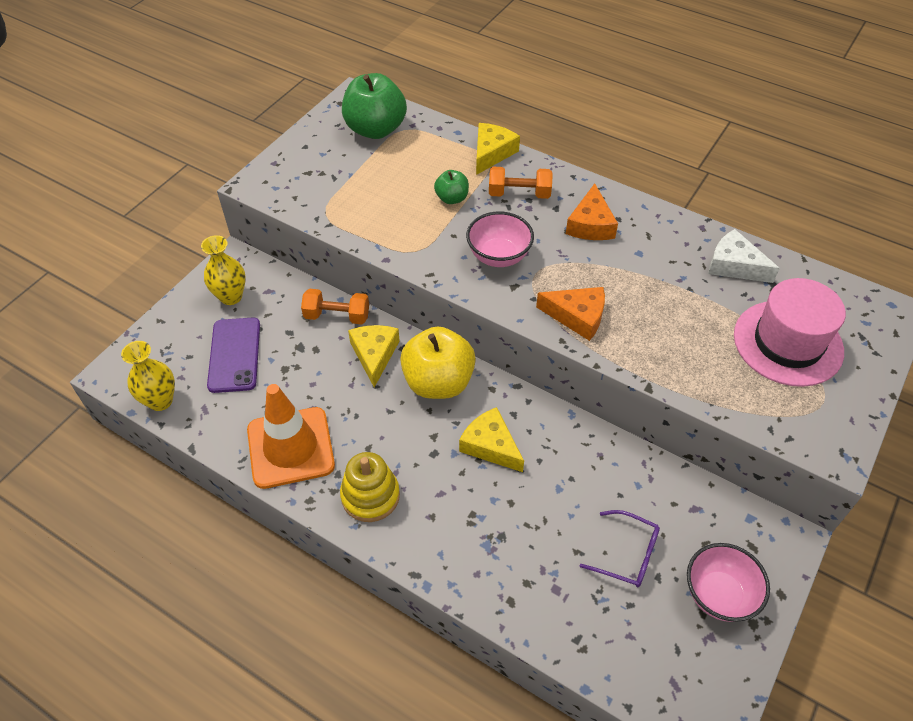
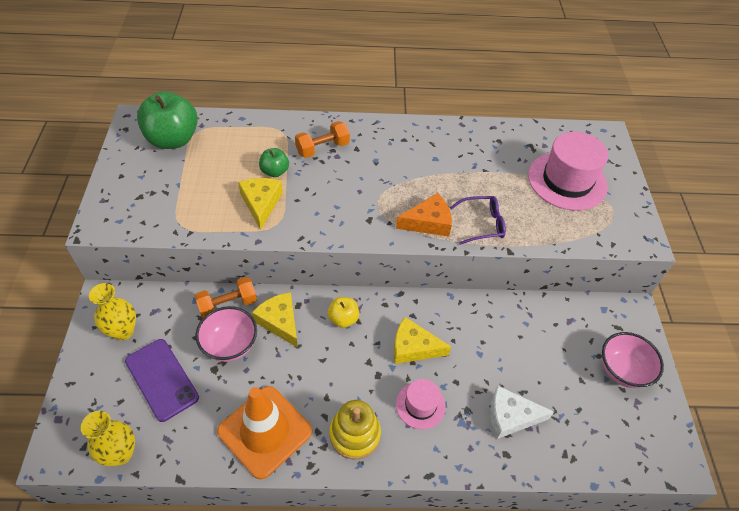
camera: 35 degrees left, 0 degrees up
yellow apple [400,326,476,399] -> yellow apple [327,297,359,328], size x0.51
pink bowl [466,212,534,267] -> pink bowl moved to [196,306,257,362]
yellow cheese [476,123,520,175] -> yellow cheese moved to [238,178,283,230]
orange cheese [566,183,618,240] -> none
purple glasses [580,510,660,587] -> purple glasses moved to [450,196,506,245]
white cheese [708,229,780,283] -> white cheese moved to [490,386,554,439]
none -> pink hat [396,379,446,429]

